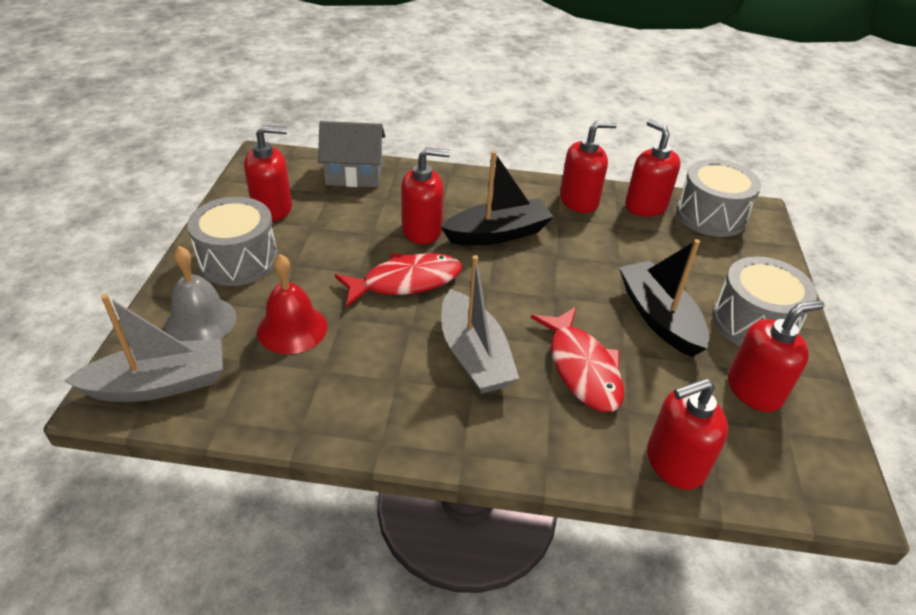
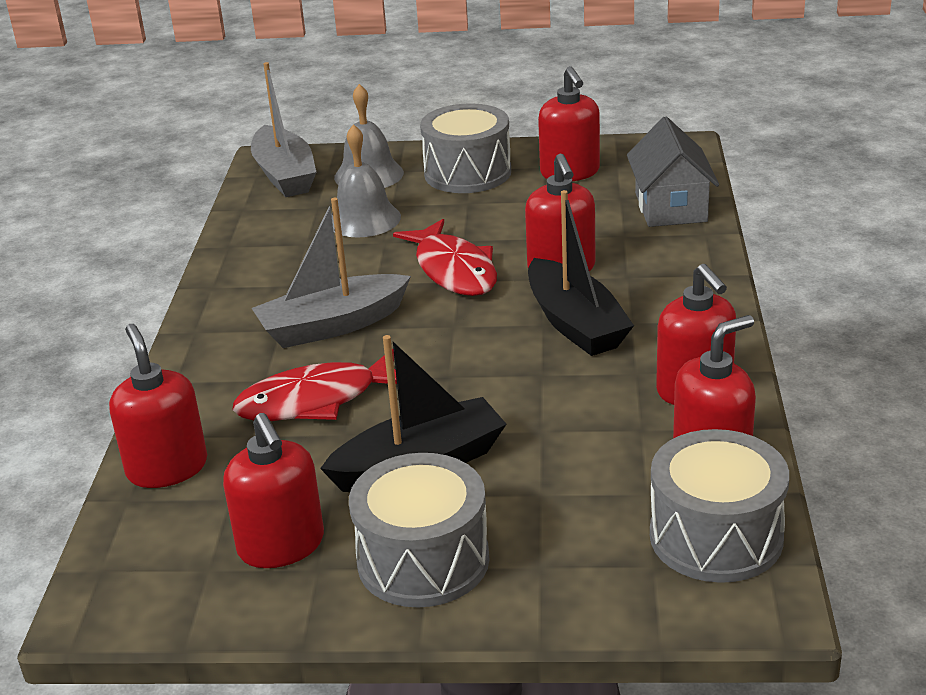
camera: 90 degrees right, 10 degrees down
red bell [257,254,327,354] -> grey bell [331,124,401,237]

